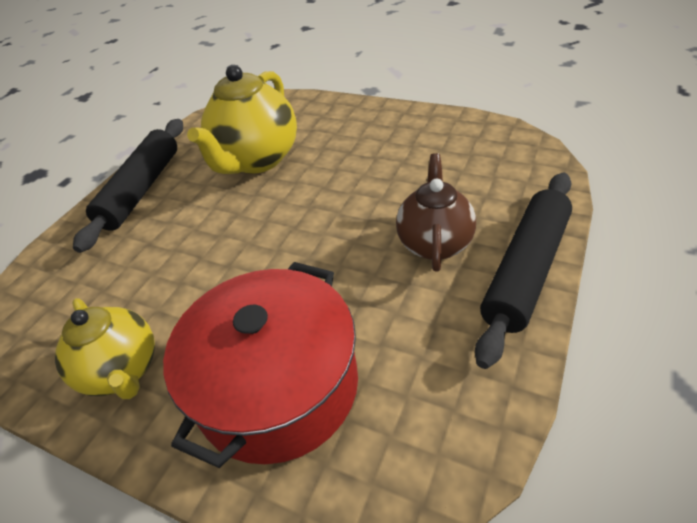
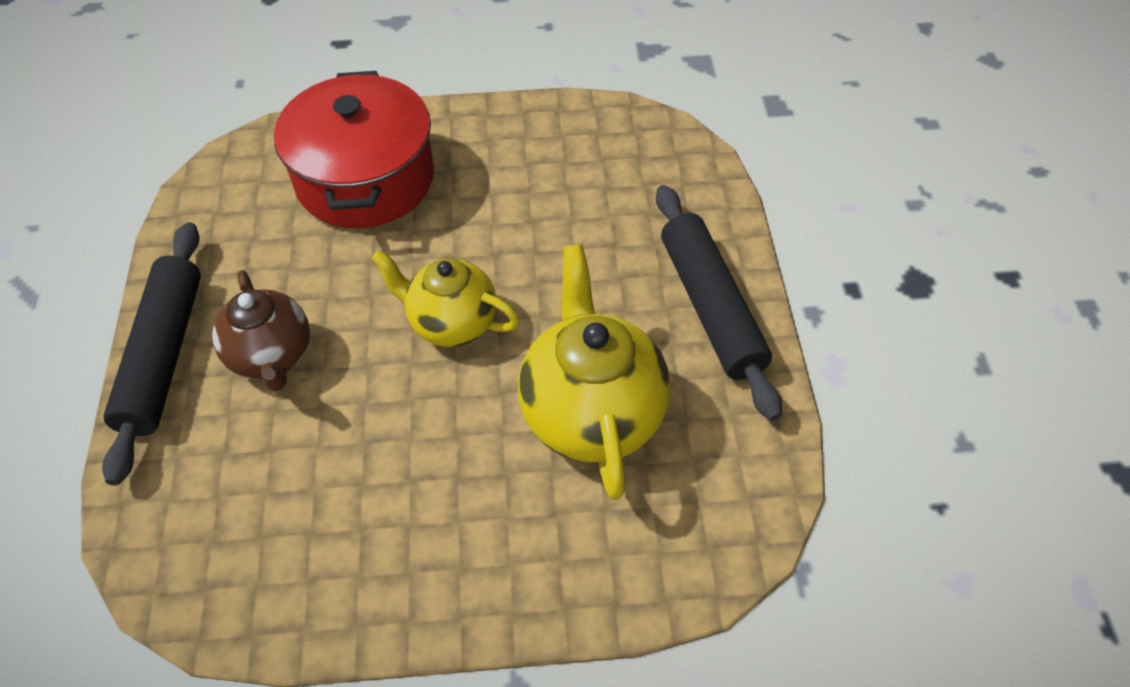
camera: 145 degrees right, 10 degrees up
yellow teapot [55,298,155,399] -> yellow teapot moved to [371,250,520,347]

